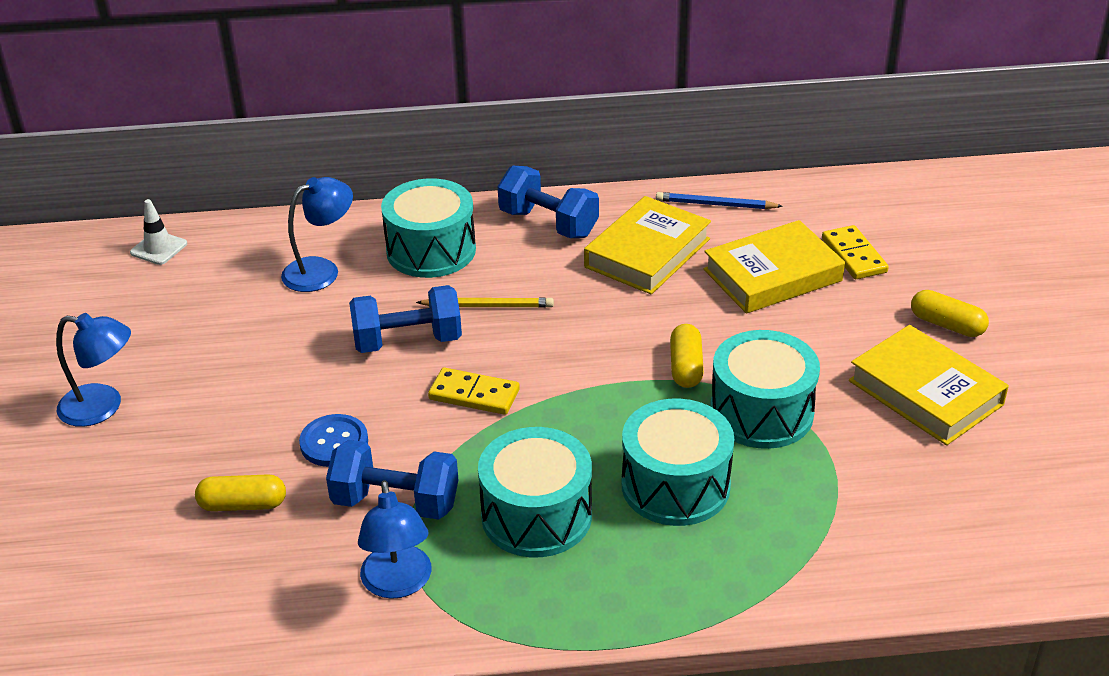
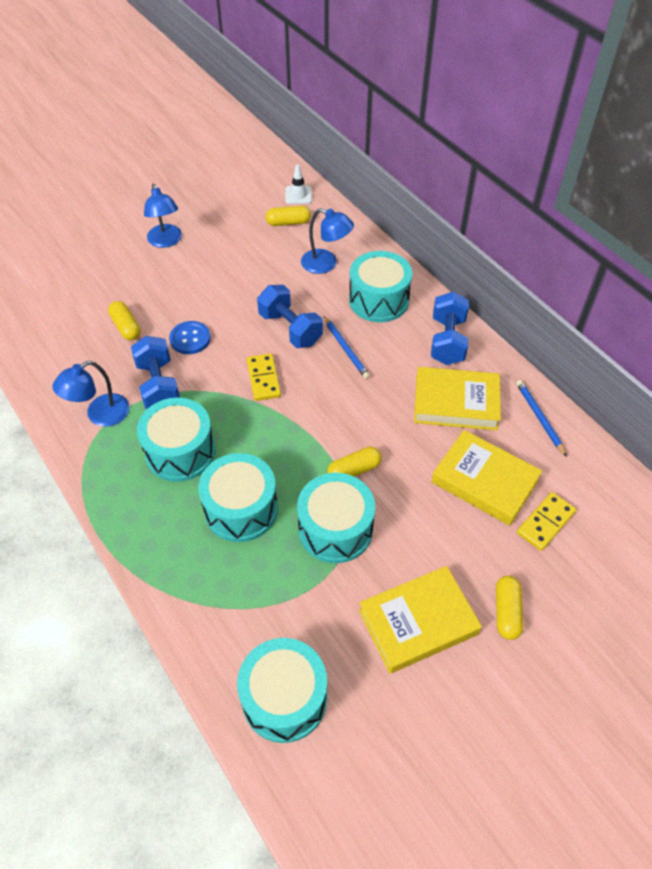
camera: 60 degrees right, 15 degrees up
yellow pencil [416,298,554,308] -> blue pencil [324,316,370,379]
yellow book [849,325,1009,445] -> yellow book turned 45 degrees clockwise [359,566,482,674]
none -> turquoise drum [237,638,327,743]
none -> yellow capsule [266,206,311,226]

